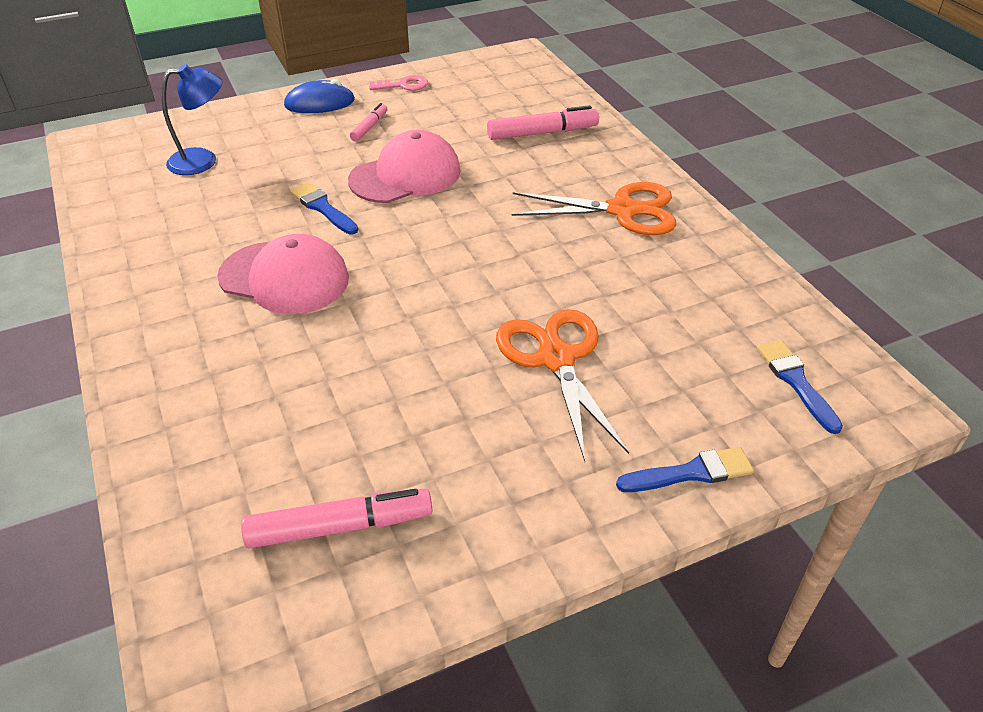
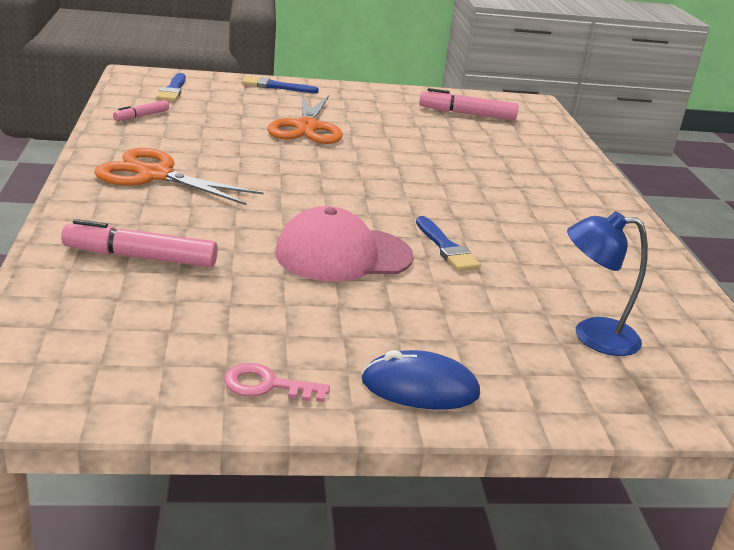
camera: 165 degrees left, 15 degrees down
pink cap [217,234,349,314] -> none
pink marker [350,103,387,141] -> pink marker moved to [113,100,169,121]

